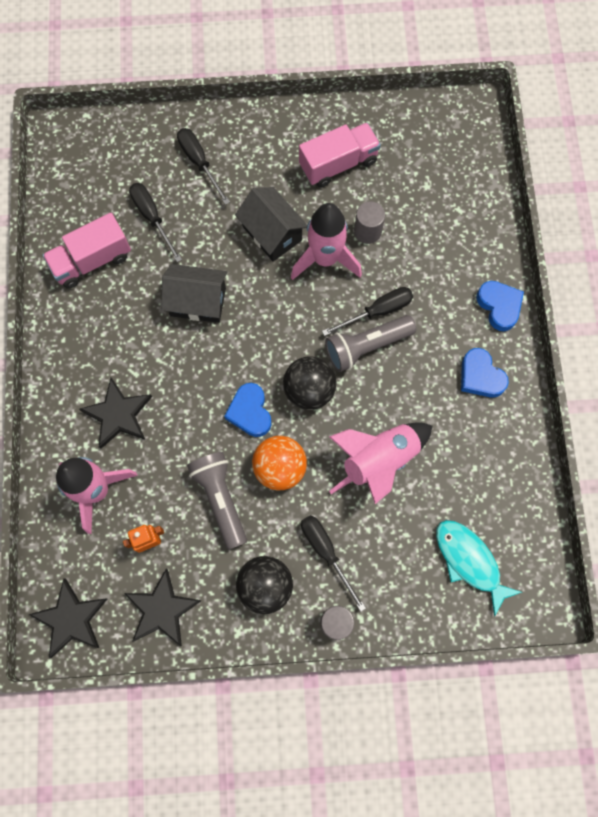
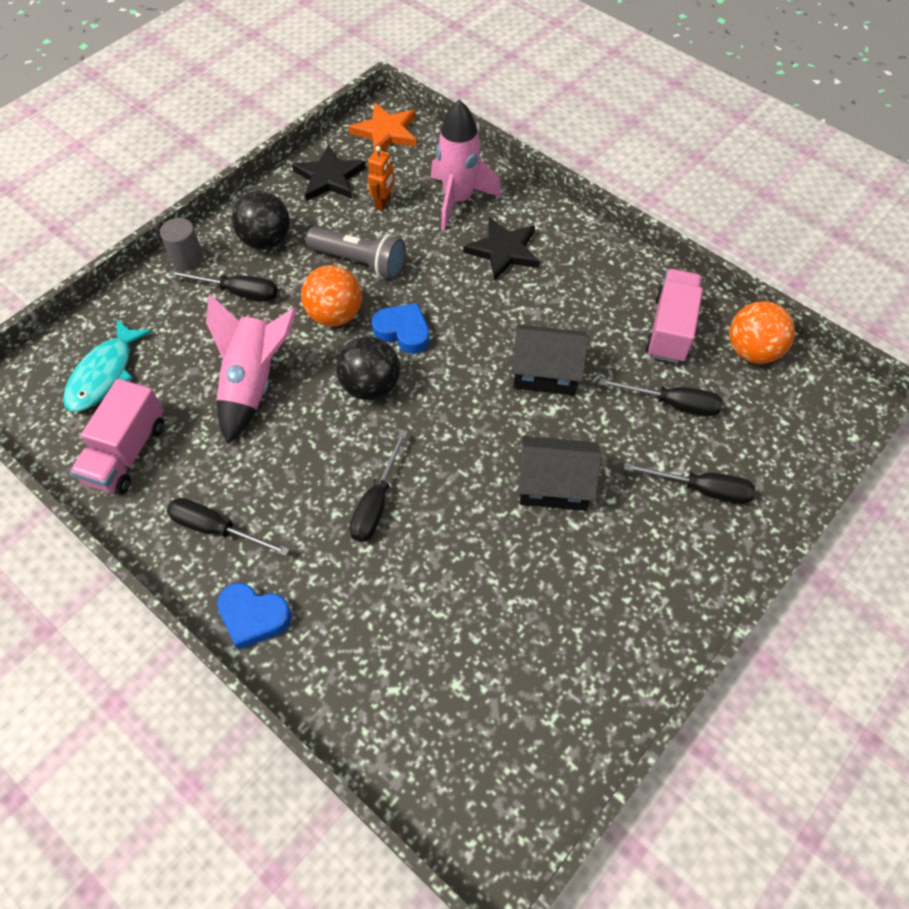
camera: 135 degrees right, 15 degrees down
black star [28,578,107,658] -> orange star [349,103,417,151]
black house [162,264,227,323] -> black house turned 45 degrees clockwise [511,324,589,395]
pink rocket [291,203,362,280] -> none
pink truck [299,123,381,187] -> pink truck moved to [70,379,164,495]
grey flashlight [325,315,416,372] -> none
grey cylinder [354,202,385,244] -> none
turquoise fish [436,520,522,617] -> turquoise fish turned 105 degrees clockwise [63,319,152,412]
blue heart [461,348,509,398] -> black screwdriver [167,498,290,556]
none -> orange ball [729,301,795,364]

